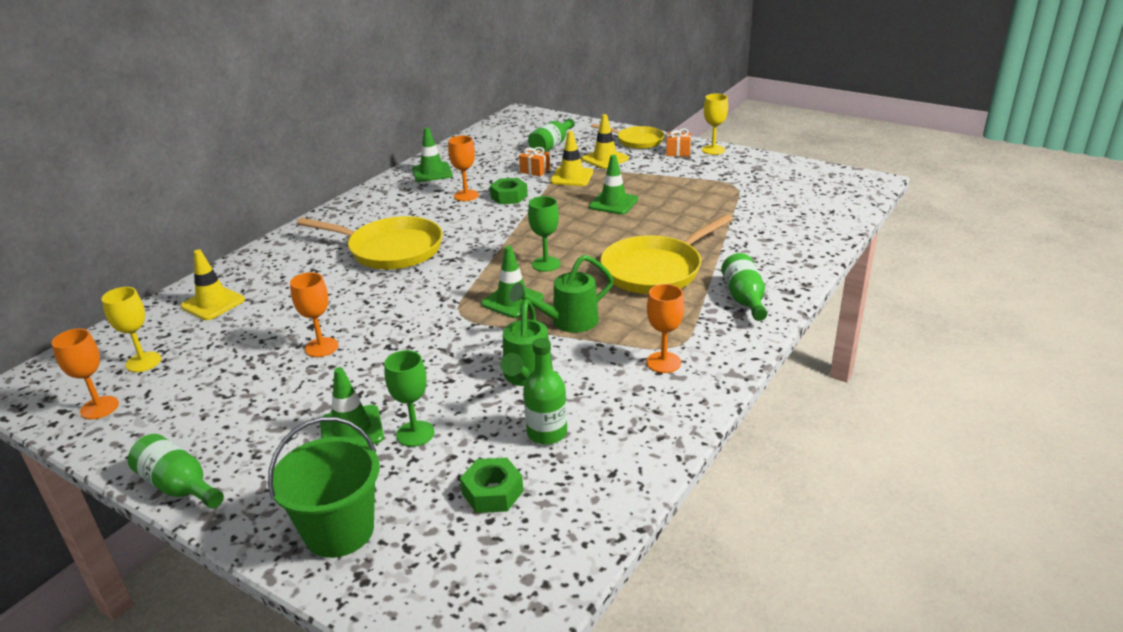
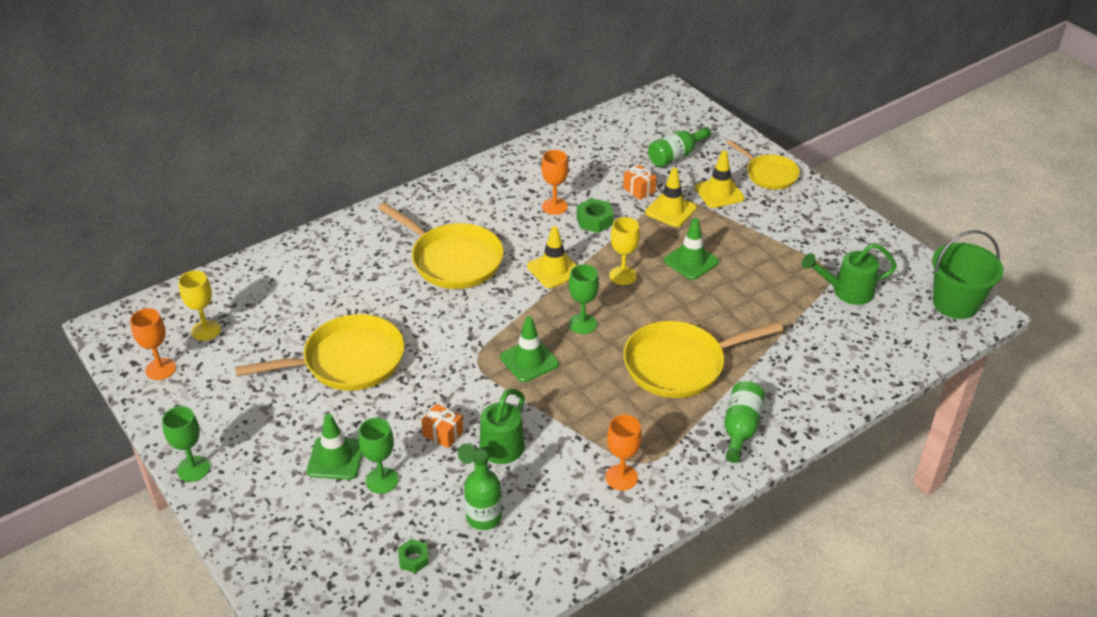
camera: 20 degrees right, 10 degrees up
green bottle [128,434,224,508] -> green goblet [162,406,210,482]
yellow traffic cone [181,249,245,320] -> yellow traffic cone moved to [527,226,577,288]
green bucket [268,417,380,558] -> green bucket moved to [932,230,1004,319]
orange goblet [290,272,338,357] -> yellow pan [235,314,404,391]
green traffic cone [412,127,453,182] -> none
green nut [460,458,523,513] -> green nut [398,539,429,573], size x0.65
green watering can [509,255,614,333] -> green watering can moved to [802,243,897,305]
orange gift [666,129,691,157] -> orange gift moved to [421,404,463,448]
yellow goblet [702,94,728,155] -> yellow goblet moved to [609,217,640,285]

